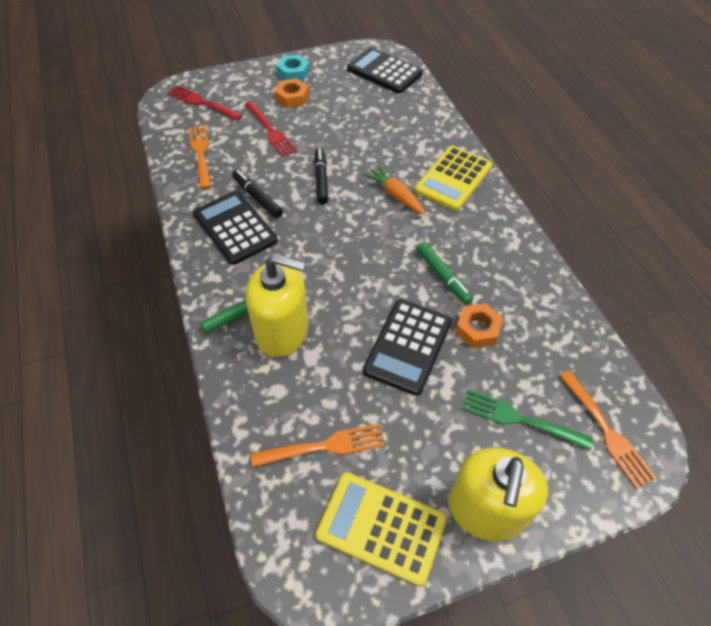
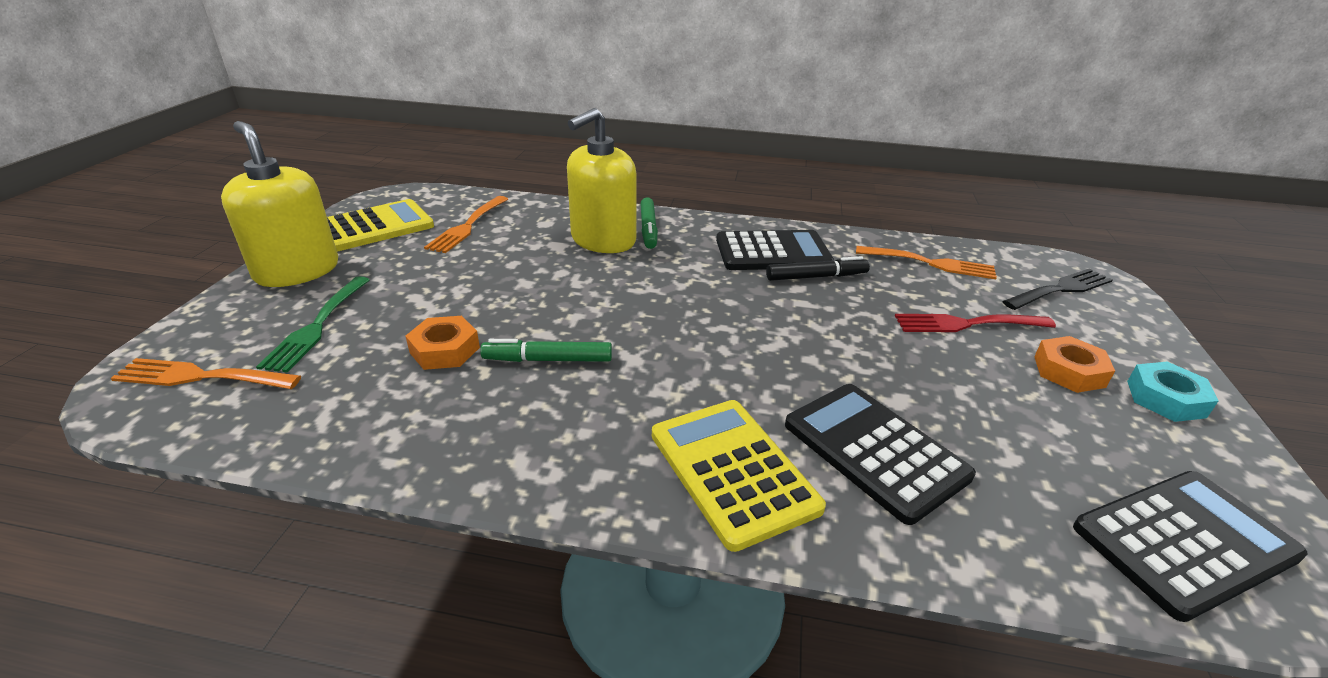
camera: 120 degrees right, 20 degrees down
red fork [167,85,243,121] -> black fork [1002,269,1112,310]
black marker [314,148,328,204] -> none
orange carrot [363,165,425,215] -> none
black calculator [363,299,452,396] -> black calculator moved to [785,384,976,525]
green fork [462,389,593,451] -> green fork turned 135 degrees clockwise [256,276,370,372]

